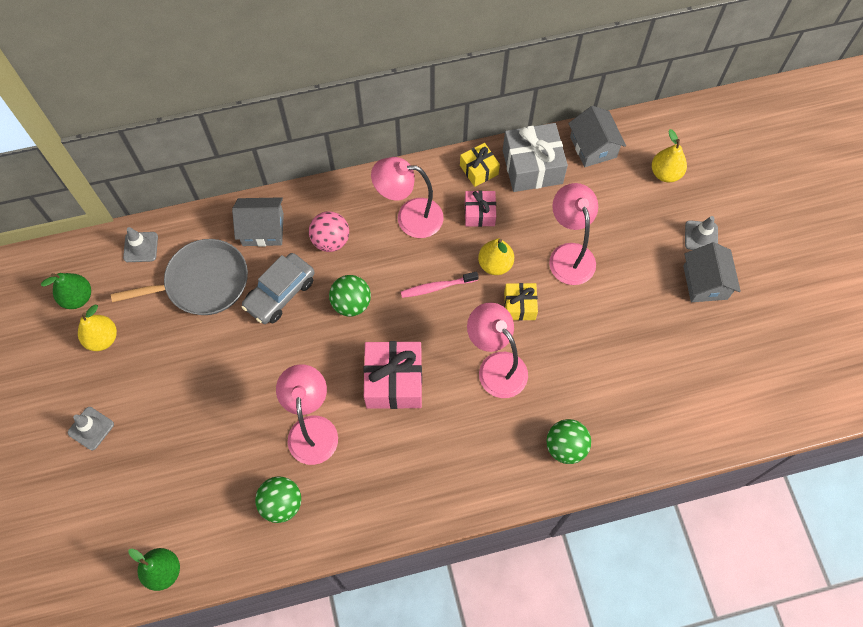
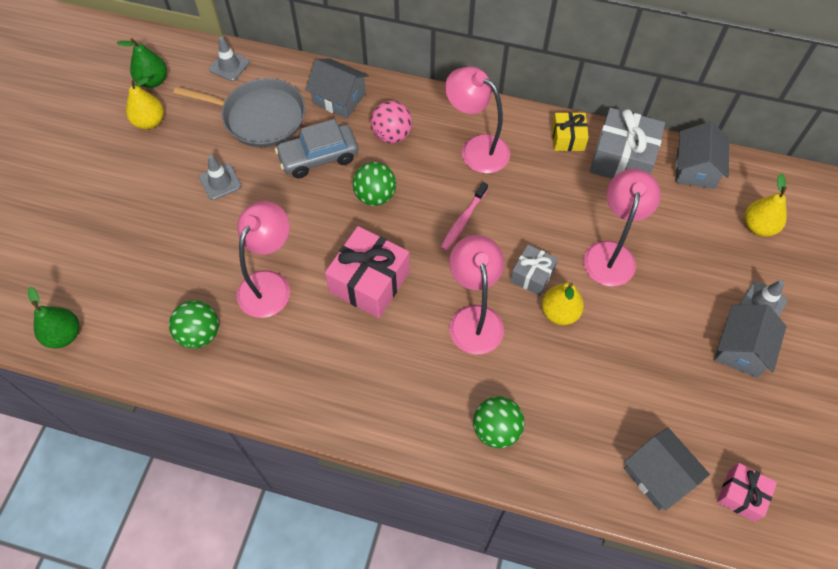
camera: 30 degrees right, 5 degrees down
grey traffic cone [68,407,114,450] -> grey traffic cone moved to [199,155,241,200]
pink toothbrush [401,271,479,298] -> pink toothbrush turned 75 degrees counterclockwise [440,182,488,251]
pink gift [465,191,496,227] -> pink gift moved to [717,463,777,522]
yellow pear [478,238,514,275] -> yellow pear moved to [542,282,584,325]
yellow gift [504,283,538,321] -> grey gift [510,245,558,296]
none -> grey house [624,428,710,511]

